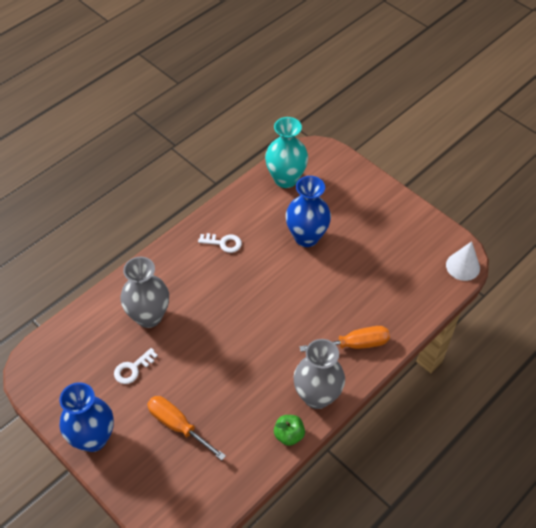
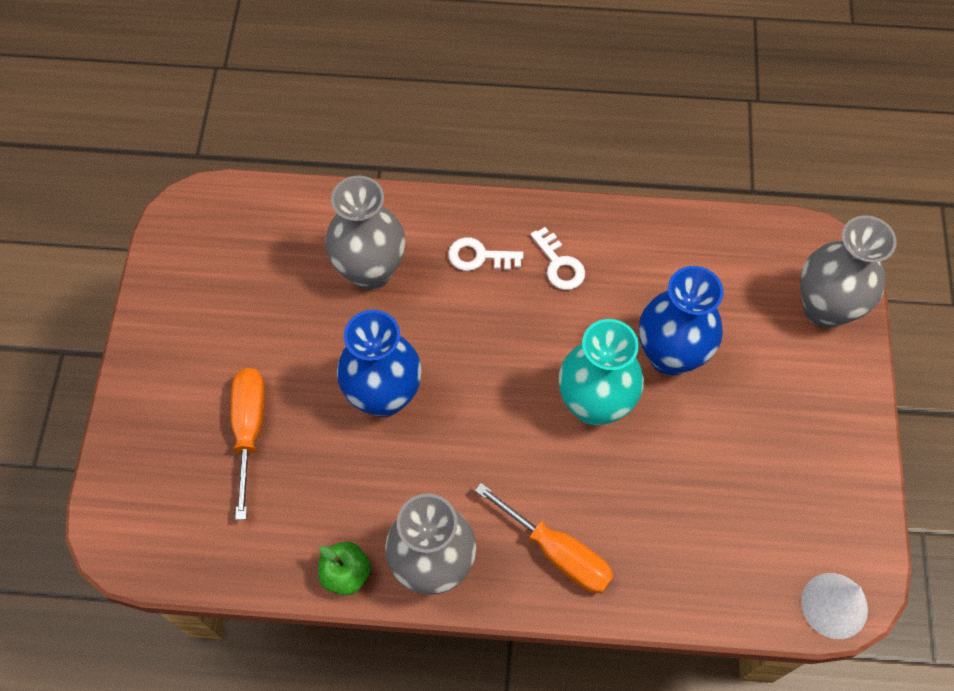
camera: 50 degrees right, 10 degrees up
blue vase [59,382,114,452] -> blue vase moved to [337,310,422,417]
white key [114,348,158,384] -> white key moved to [448,237,523,271]
turquoise vase [265,117,308,188] -> turquoise vase moved to [559,319,644,426]
none -> grey vase [800,215,897,328]

